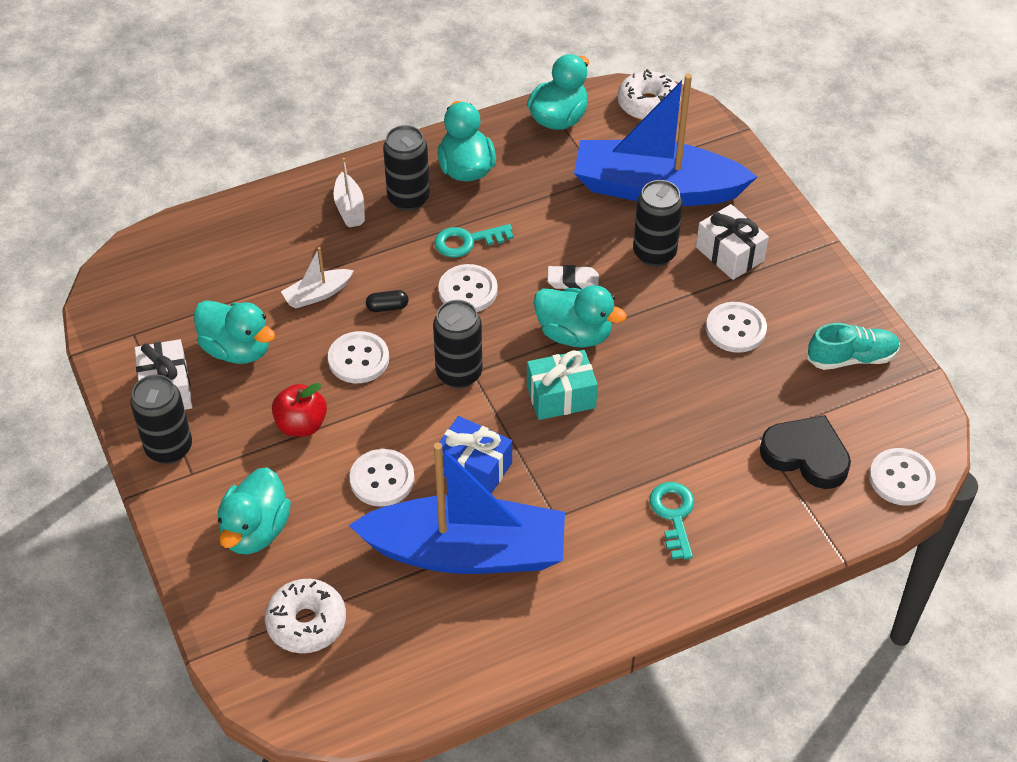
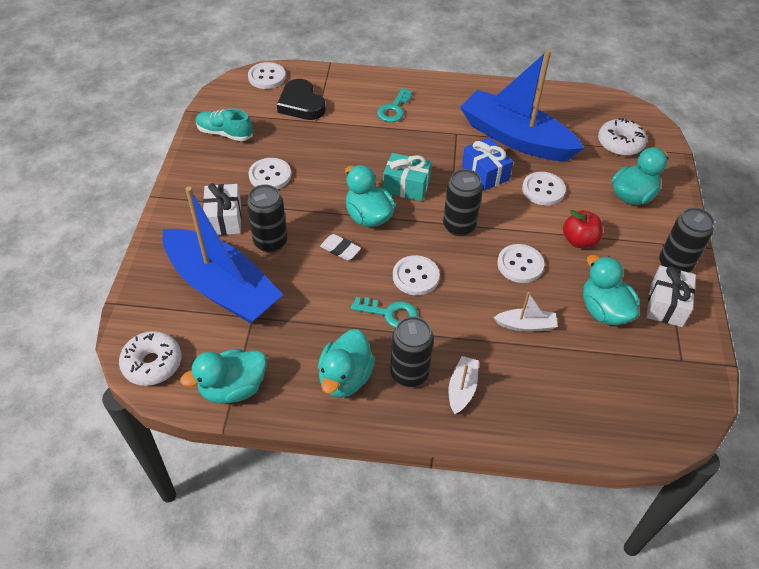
camera: 150 degrees left, 0 degrees up
black capsule [366,290,408,312] -> none

